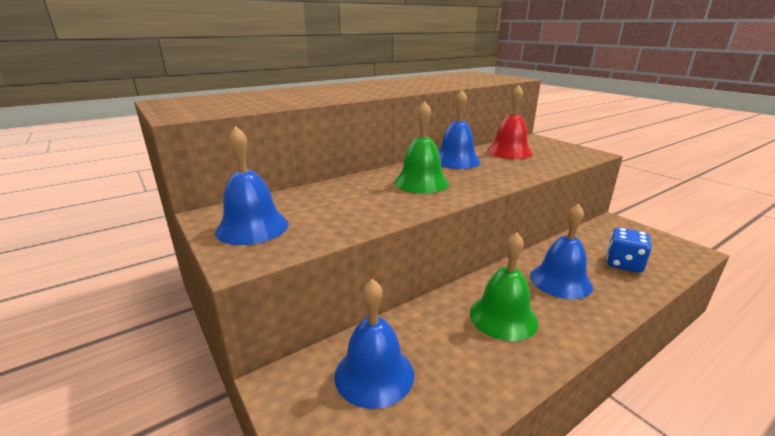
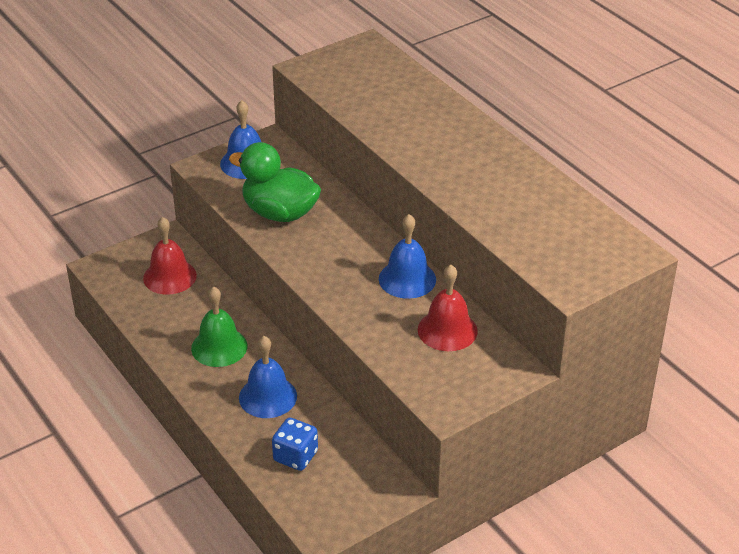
camera: 90 degrees right, 15 degrees up
blue bell [334,279,414,409] -> red bell [143,217,197,295]
green bell [394,101,449,194] -> none
none -> green duck [229,142,321,222]

